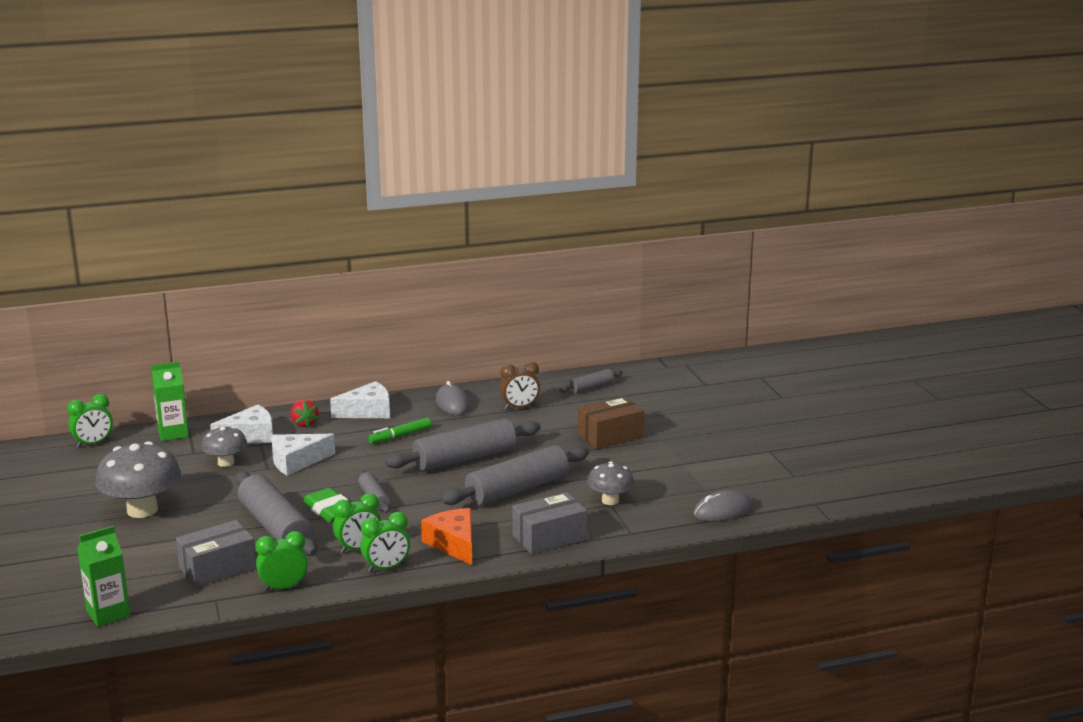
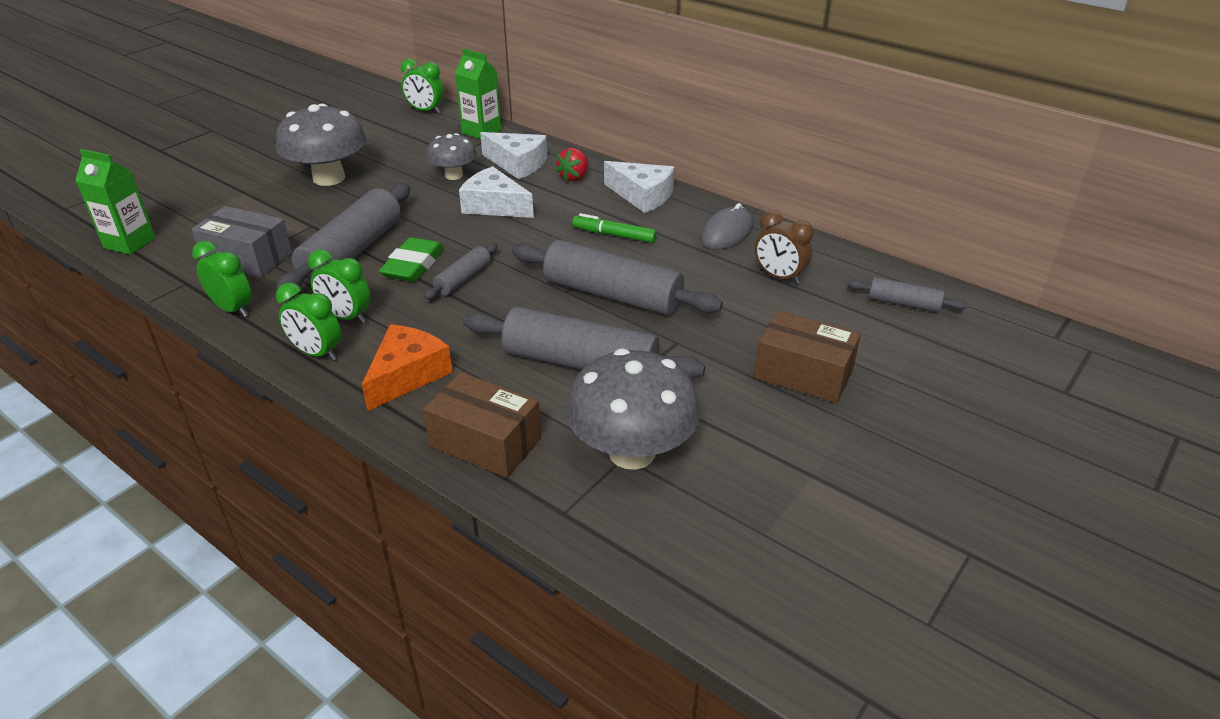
camera: 55 degrees right, 15 degrees up
grey box [512,492,587,555] -> brown box [423,372,541,478]
grey mushroom [587,461,634,505] -> grey mushroom [566,349,700,470], size x1.73
grey mouse [693,490,753,521] -> none

